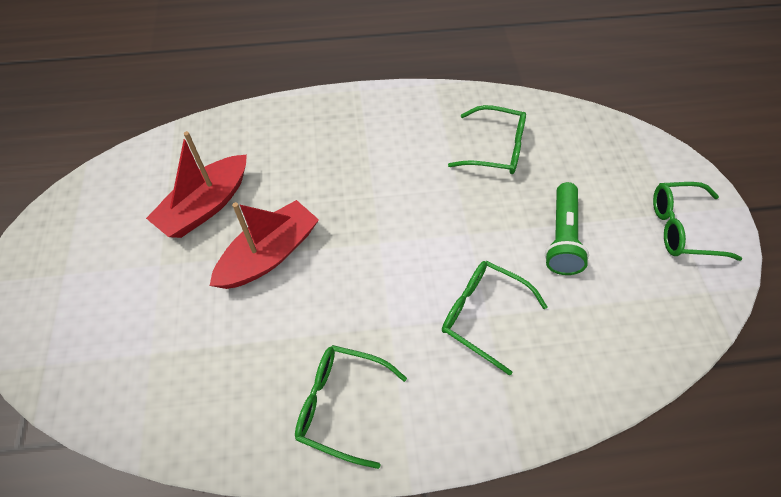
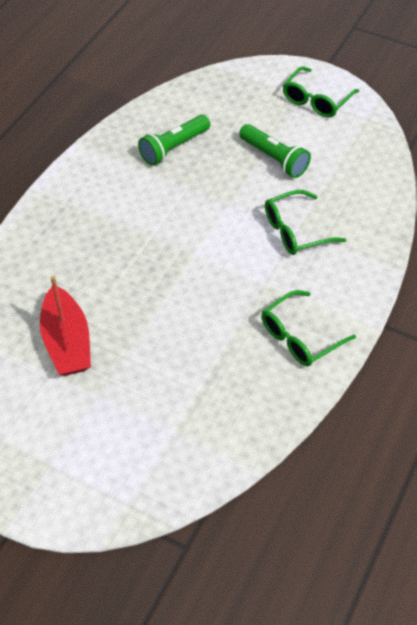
camera: 55 degrees left, 5 degrees down
red boat [209,200,319,289] -> none
green glasses [448,105,526,174] -> green flashlight [138,115,210,166]

